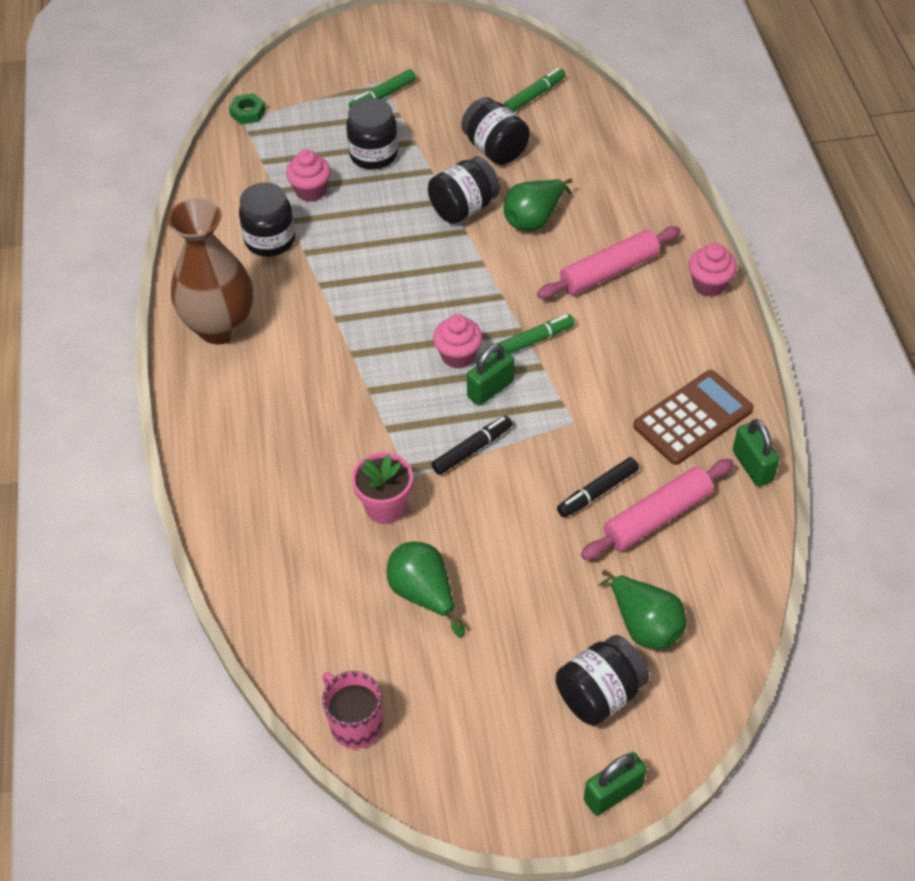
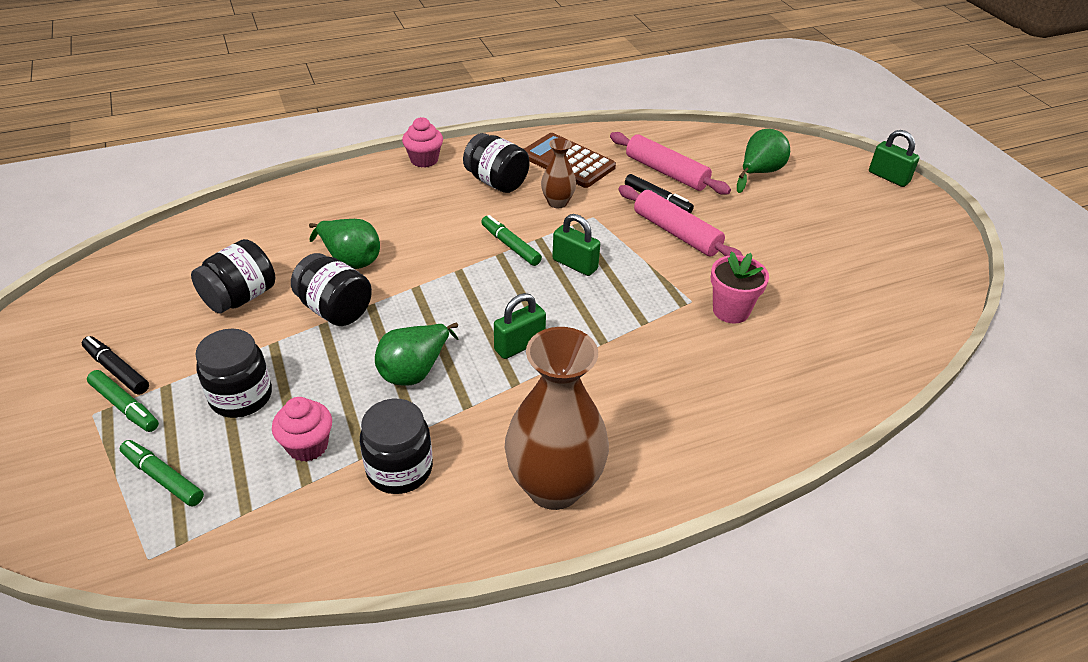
camera: 105 degrees left, 10 degrees down
green nut [229,93,266,125] -> none
pink mug [322,671,383,749] -> none
green pear [387,541,465,638] -> green pear moved to [375,323,459,385]
black marker [432,415,513,475] -> black marker moved to [82,336,149,395]
pink cupcake [433,314,483,368] -> none
green marker [504,68,566,112] -> green marker moved to [120,440,204,507]
pink rolling pin [537,226,681,299] -> pink rolling pin moved to [618,185,743,257]
black jar [556,635,649,725] -> black jar moved to [463,133,530,193]
green padlock [733,419,780,487] -> green padlock moved to [494,293,546,359]
none -> brown vase [541,138,576,208]

